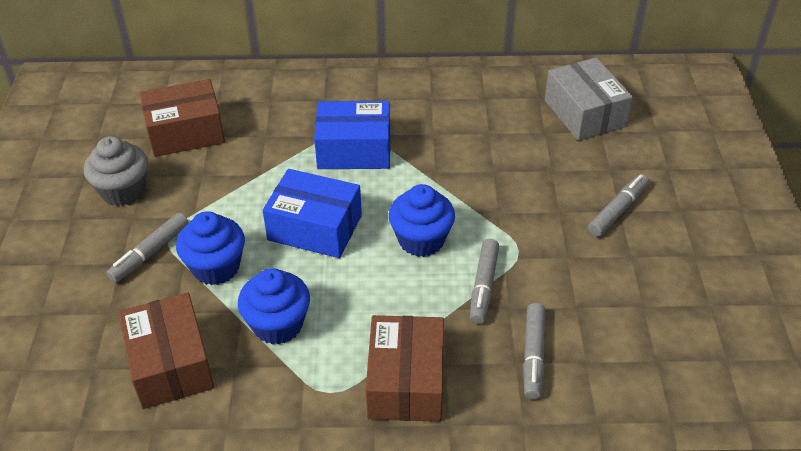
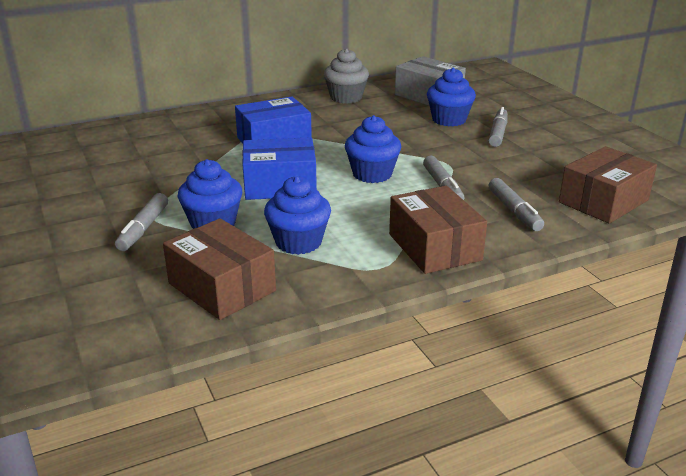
camera: 25 degrees left, 15 degrees down
grey cupcake [84,136,148,206] -> grey cupcake moved to [324,48,369,104]
brown box [140,79,225,157] -> brown box moved to [559,146,657,224]
none -> blue cupcake [427,68,476,126]

